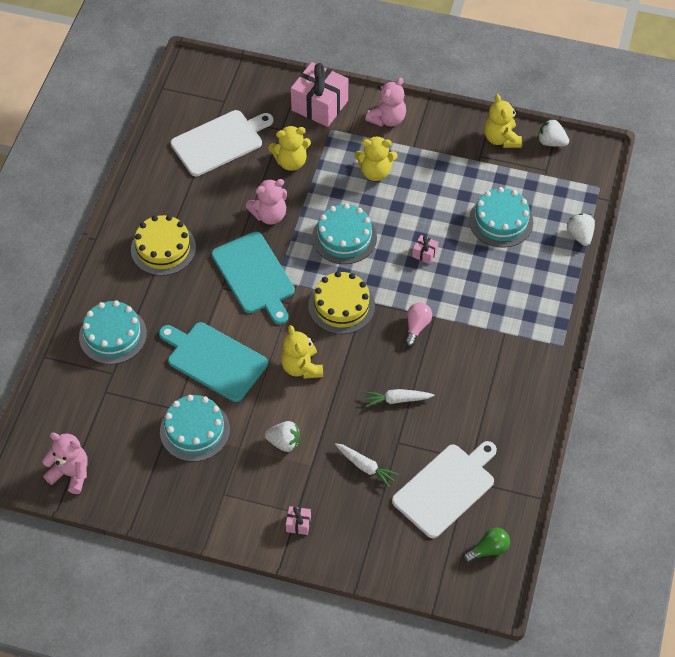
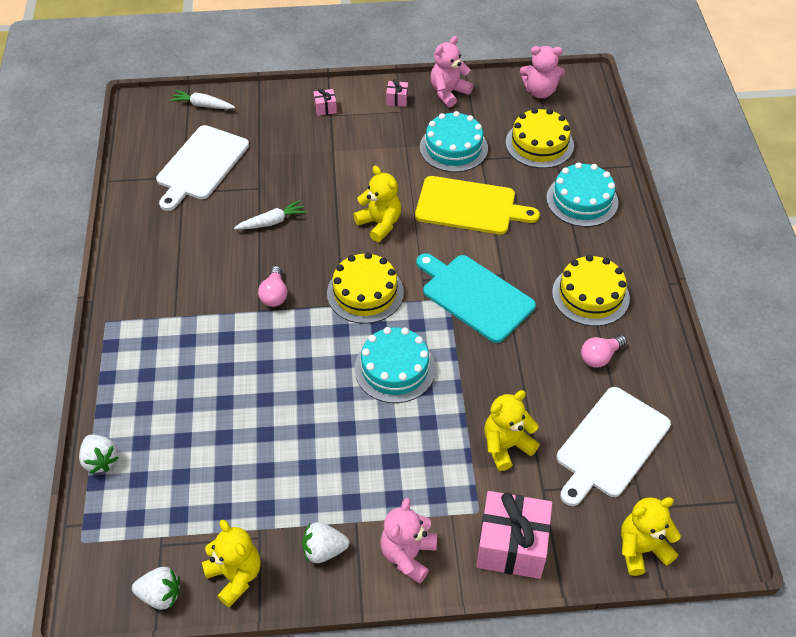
camera: 160 degrees right, 5 degrees down
turquoise cutting board [159,322,268,402] -> yellow cutting board [415,176,540,234]
pink teddy bear [246,179,287,224] -> pink teddy bear moved to [431,36,473,107]
white strawberry [265,421,300,452] -> white strawberry moved to [302,522,349,563]
white carrot [335,443,399,488] -> white carrot moved to [169,90,235,109]
yellow teddy bear [354,136,398,181] -> yellow teddy bear moved to [621,497,681,576]
pink gift [412,235,438,264] -> pink gift moved to [386,79,408,107]
green light bulb [463,528,510,563] -> none
turquoise cake [469,187,533,247] -> none
none -> yellow cake [506,108,574,168]
none -> pink light bulb [581,335,627,368]

